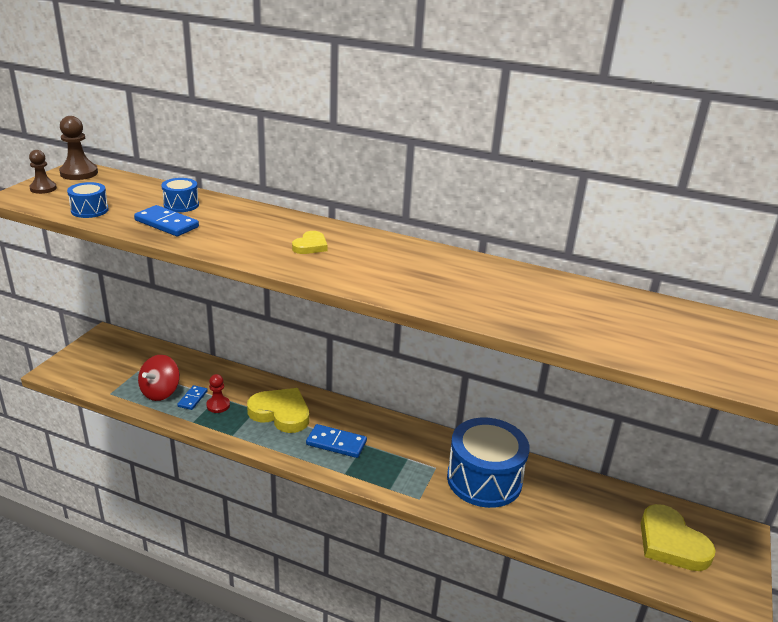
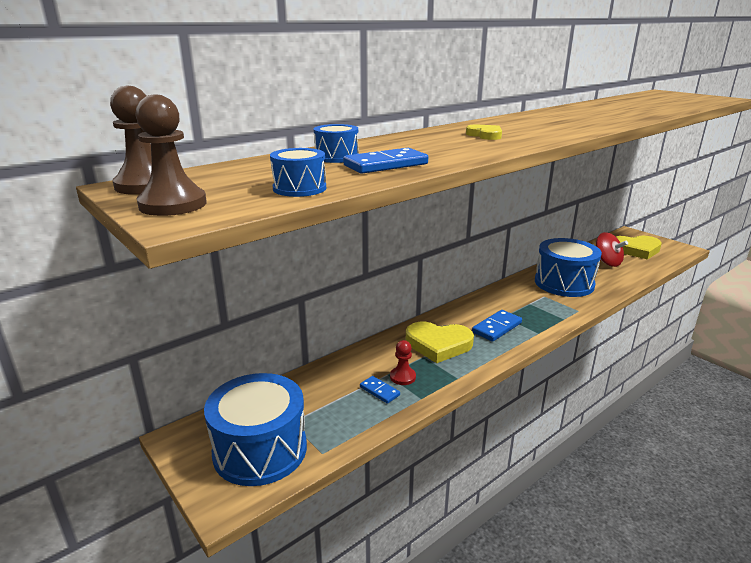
camera: 60 degrees left, 5 degrees down
brown pawn [29,150,57,194] -> brown pawn [135,94,207,216], size x1.52
red spinning top [138,355,180,401] -> red spinning top moved to [596,232,628,267]
yellow heart [247,388,309,433] -> yellow heart turned 135 degrees counterclockwise [406,321,474,363]
none -> blue drum [204,373,307,486]

